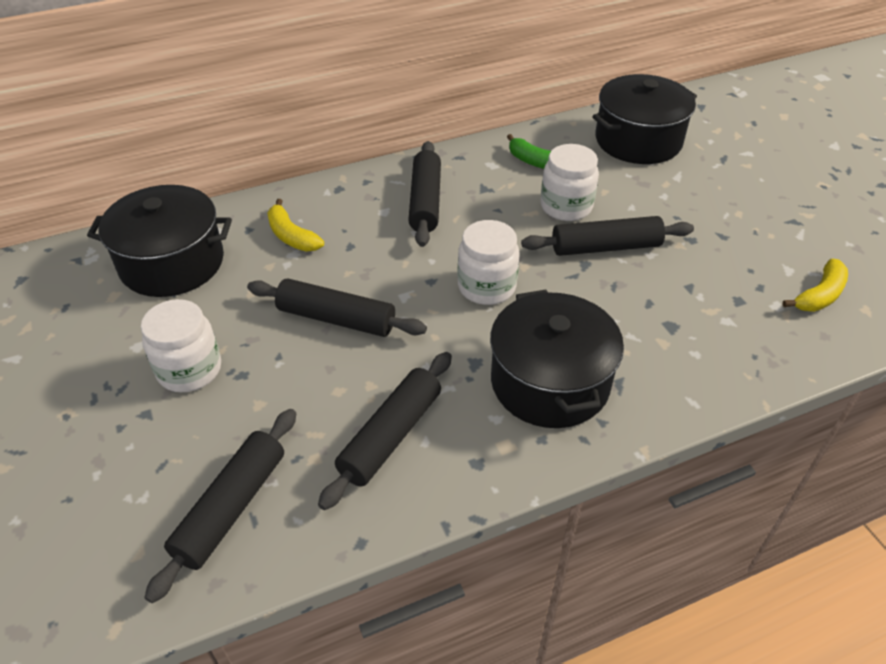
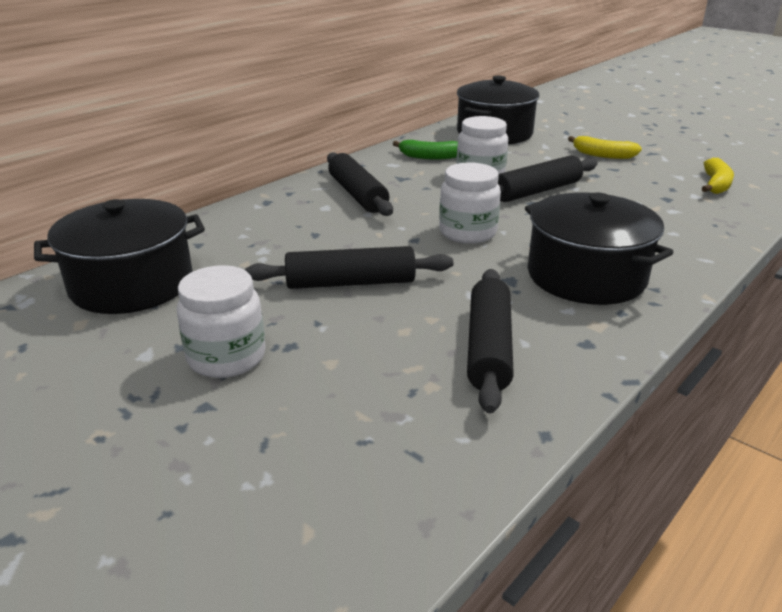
camera: 25 degrees left, 15 degrees down
black rolling pin [144,409,296,603] -> none
yellow banana [267,199,324,251] -> yellow banana moved to [568,136,642,159]

